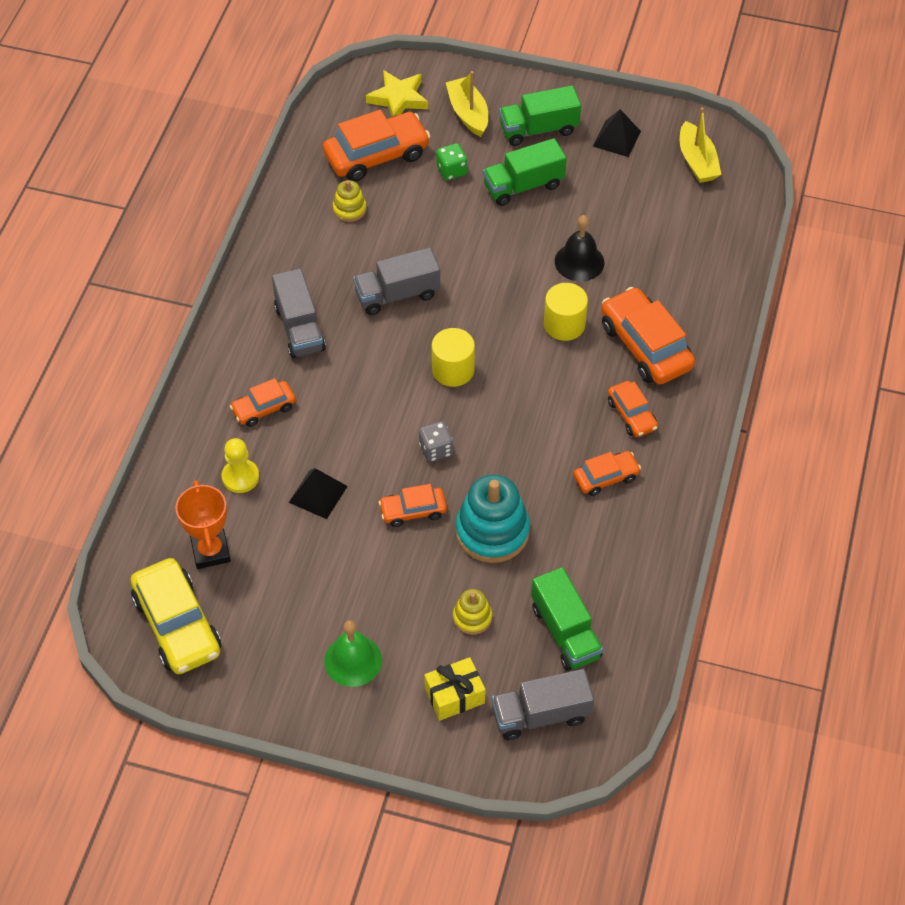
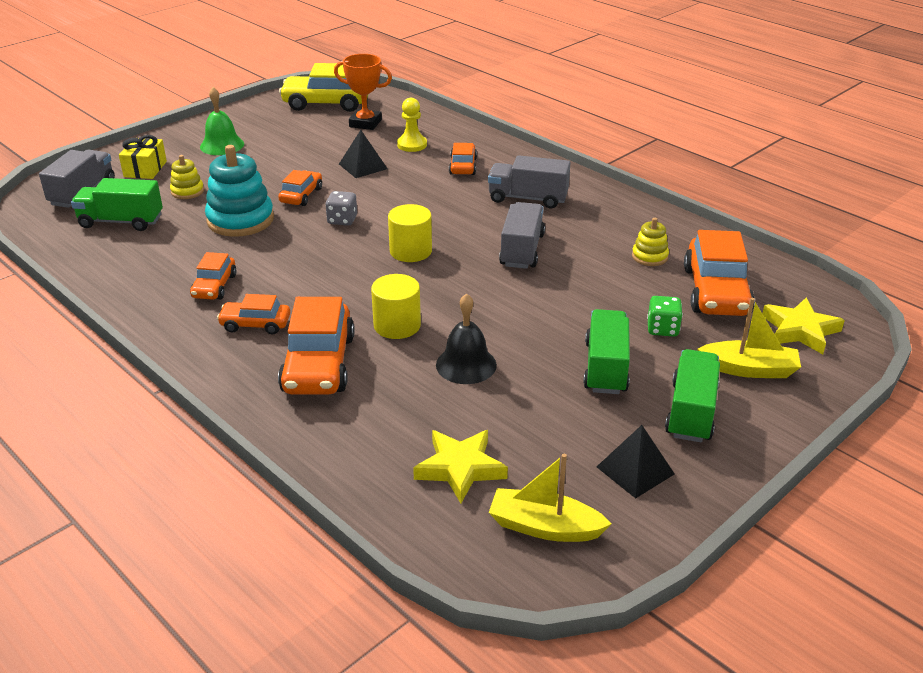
camera: 120 degrees right, 20 degrees down
orange car [601,287,695,384] -> orange car turned 90 degrees clockwise [278,297,355,394]
none -> yellow star [413,430,508,503]

